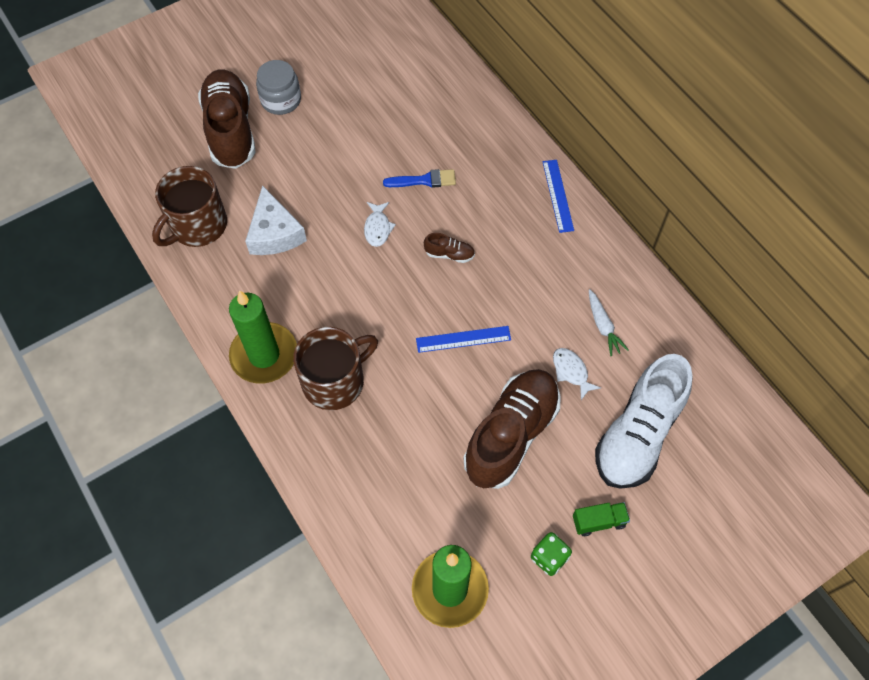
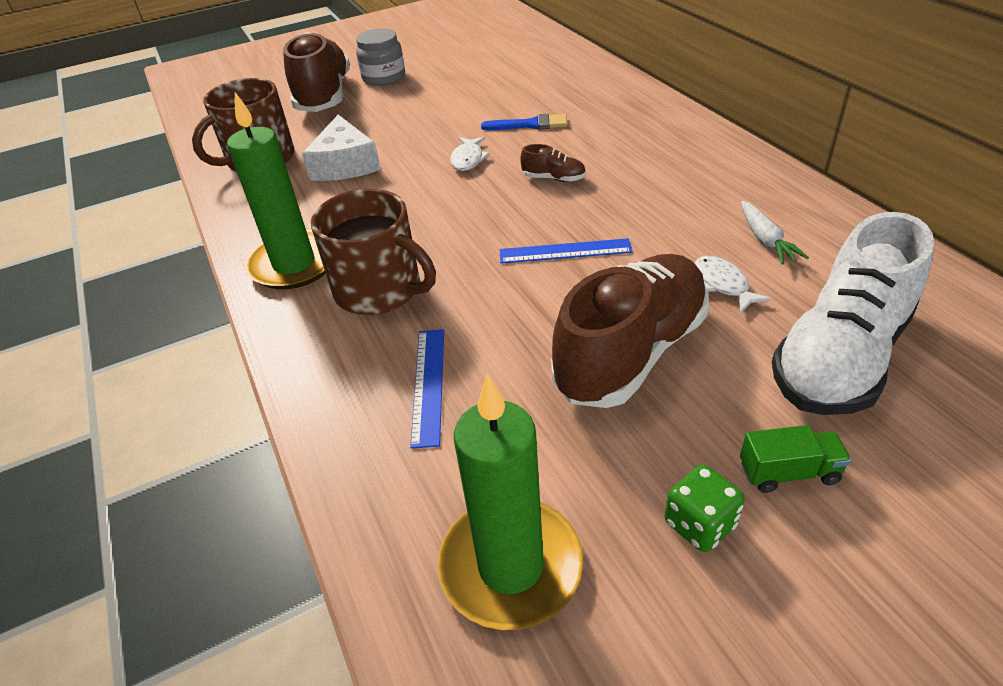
camera: 10 degrees right, 20 degrees down
brown mug [293,327,378,410] -> brown mug turned 60 degrees clockwise [311,189,436,315]
blue ruler [543,160,574,233] -> blue ruler moved to [410,329,444,449]

